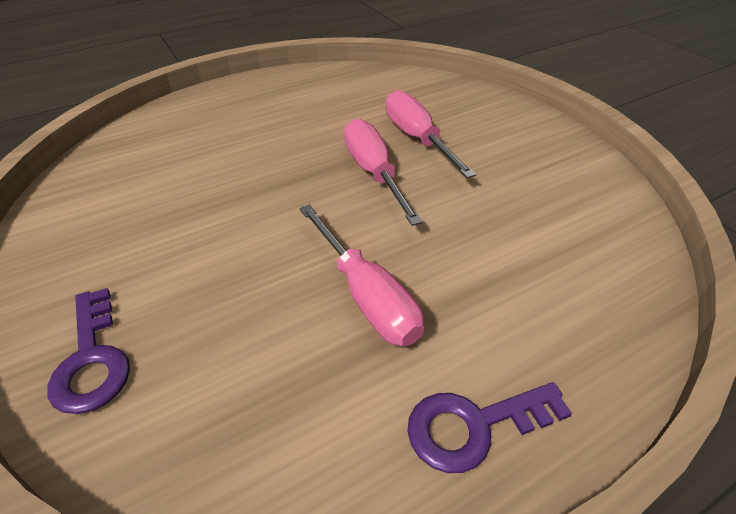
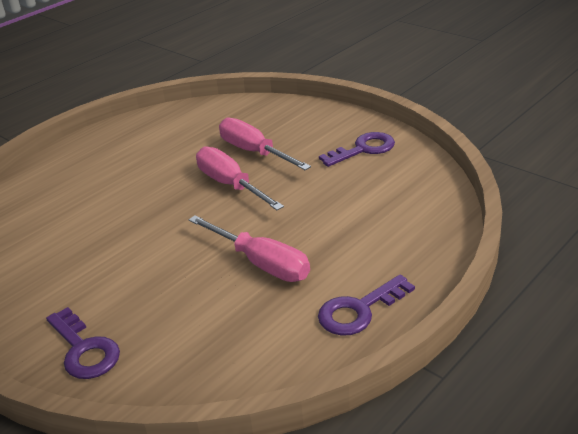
camera: 15 degrees left, 10 degrees down
none -> purple key [319,132,395,167]

